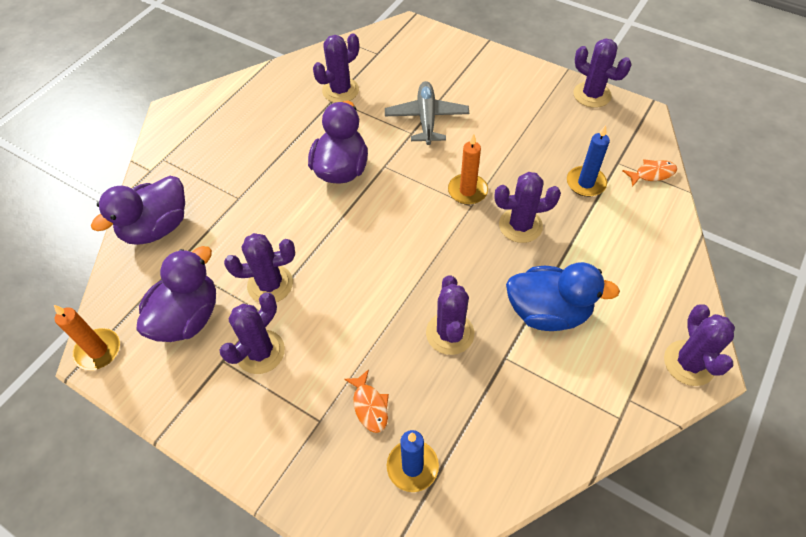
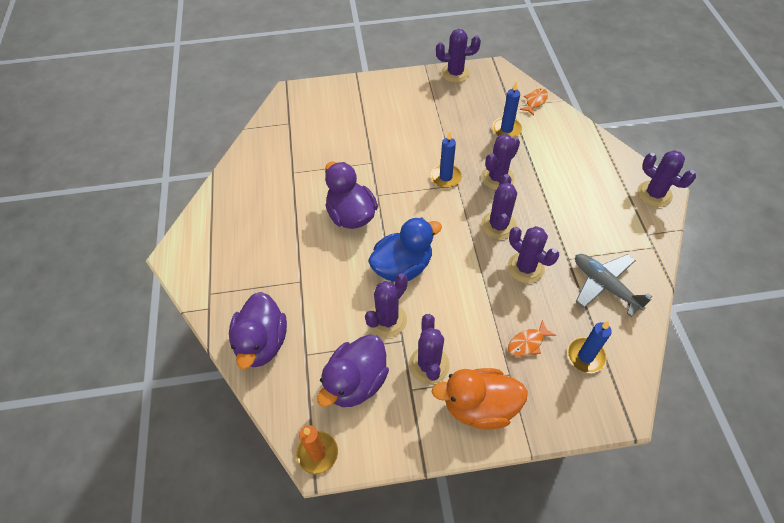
camera: 40 degrees left, 0 degrees up
purple duck [137,246,216,342] -> purple duck turned 135 degrees counterclockwise [317,334,389,407]
purple cactus [313,33,359,103] -> purple cactus moved to [481,174,517,239]
orange fish [344,369,389,433] -> orange fish turned 120 degrees clockwise [508,320,556,357]
grey plane [385,81,469,145] -> grey plane moved to [575,254,652,317]
orange candle [448,133,488,205] -> blue candle [430,132,462,188]
blue duck [506,262,620,331] -> blue duck moved to [368,217,442,282]
none -> orange duck [431,368,528,430]

